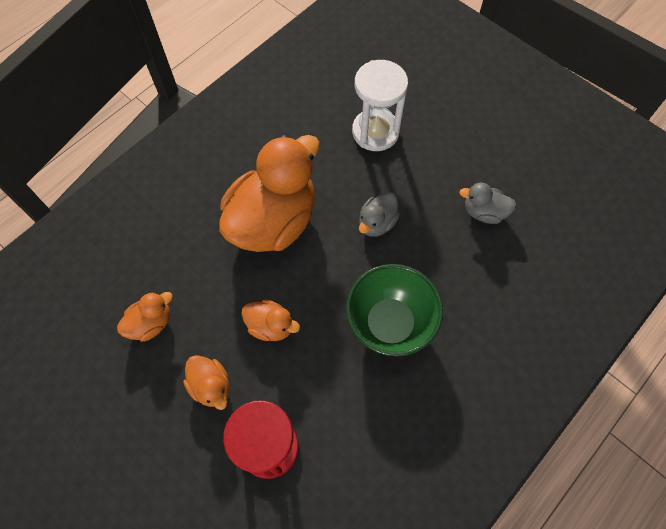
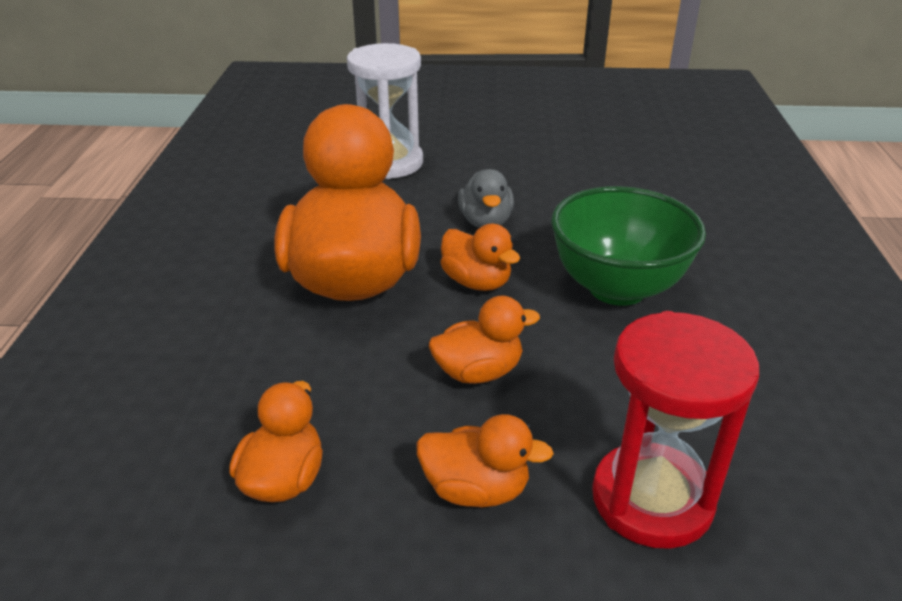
camera: 40 degrees left, 30 degrees down
grey duck [459,183,516,224] -> none
none -> orange duck [440,224,520,291]

